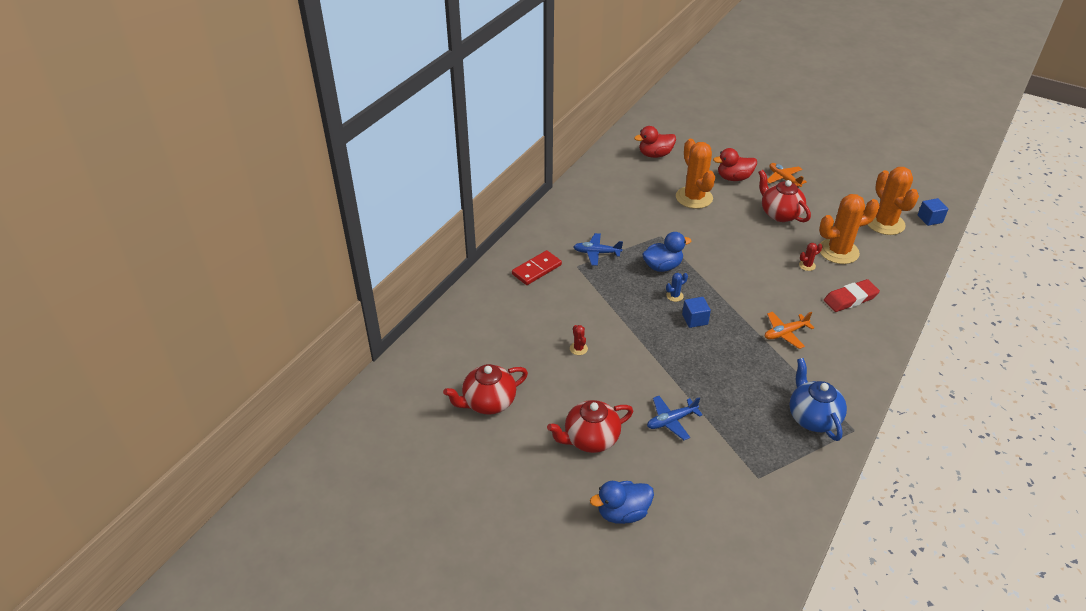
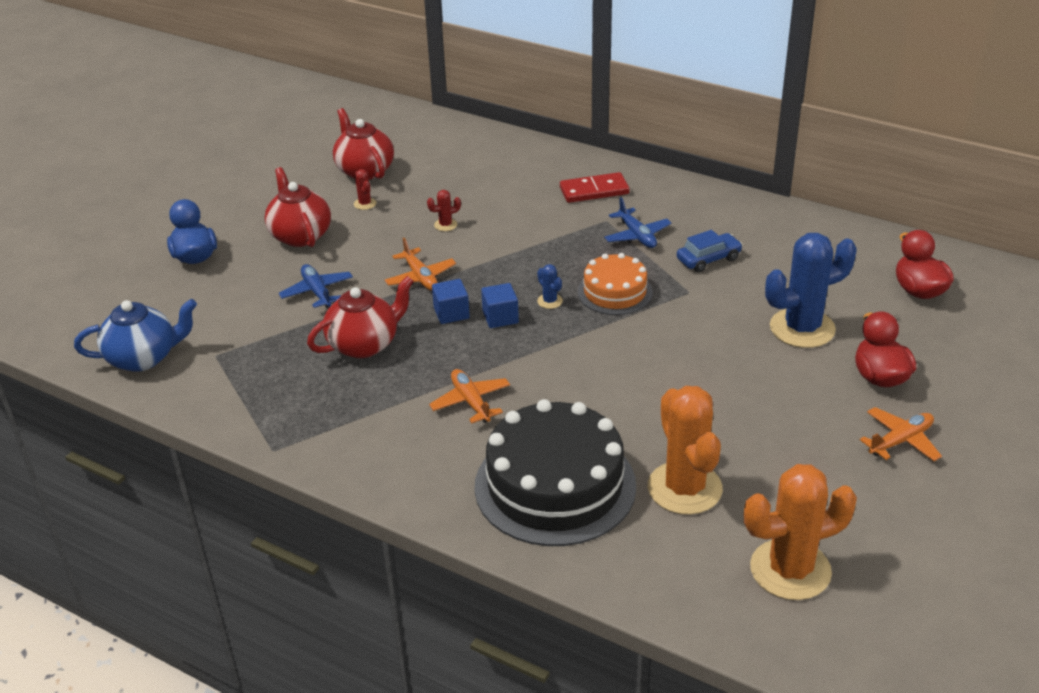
camera: 90 degrees right, 5 degrees down
red domino [512,250,562,285] -> red domino turned 60 degrees counterclockwise [560,172,630,203]
blue plane [574,233,623,266] -> blue plane turned 150 degrees clockwise [604,197,671,248]
blue duck [642,232,691,272] -> orange cake [578,253,653,315]
orange cactus [676,139,715,209] -> blue cactus [765,233,857,348]
red teapot [758,170,811,222] -> red teapot moved to [307,276,414,358]
blue teapot [789,358,847,441] -> blue teapot moved to [74,299,197,372]
red cactus [799,243,822,271] -> red cactus moved to [354,169,376,210]
red eraser [824,279,880,312] -> black cake [474,399,636,546]
blue cube [918,198,948,226] -> blue cube moved to [432,279,470,324]
none -> orange plane [385,238,456,291]
none -> blue car [677,230,743,272]

